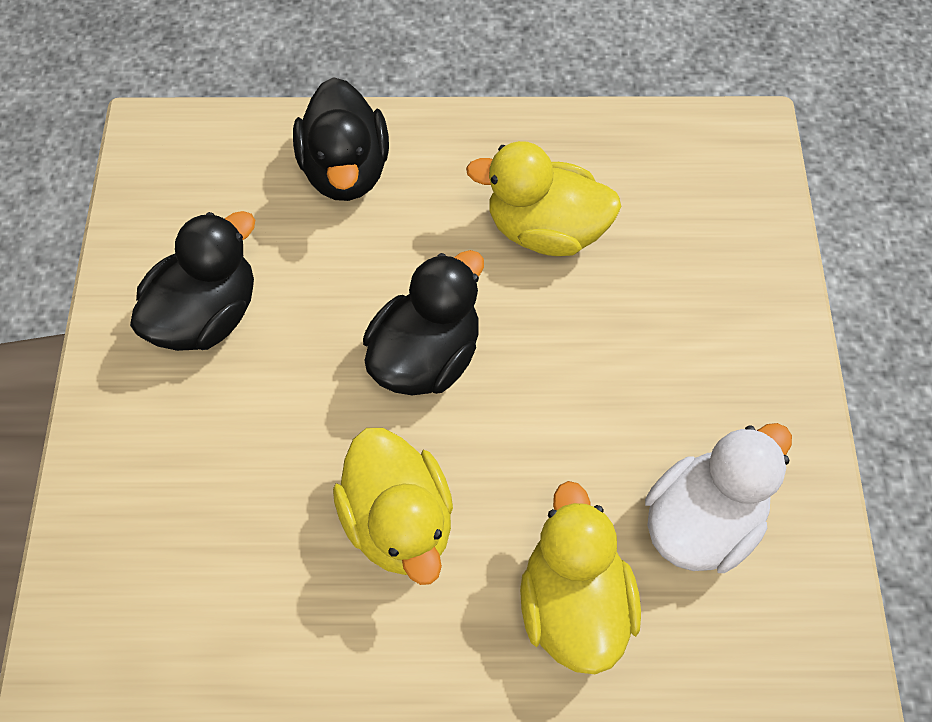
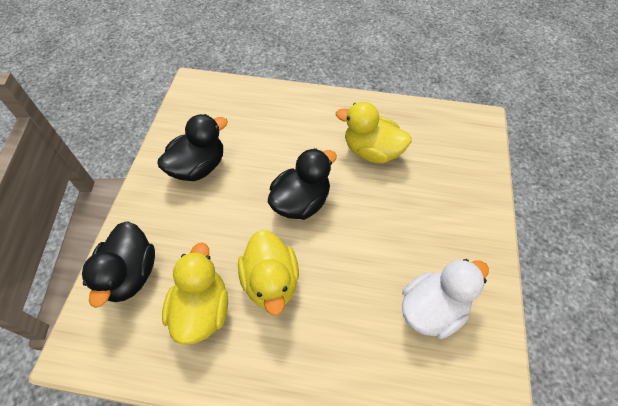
camera: 10 degrees right, 5 degrees down
black duck [293,77,389,201] -> black duck moved to [82,221,155,308]
yellow duck [520,481,641,674] -> yellow duck moved to [162,243,228,345]

